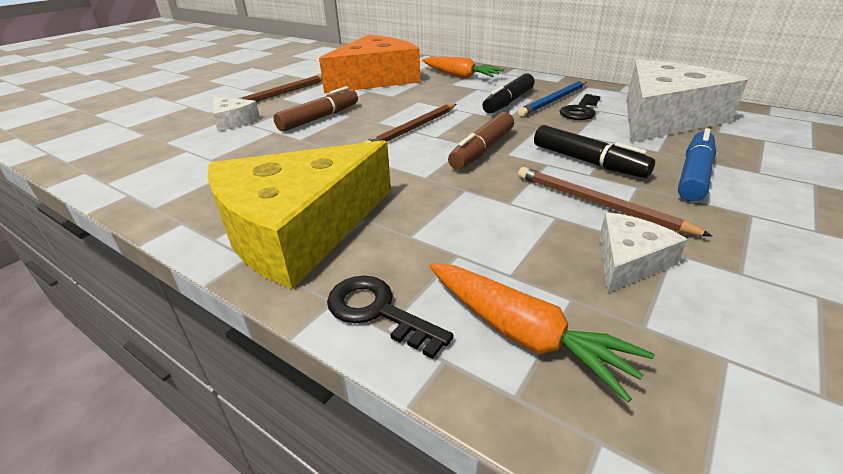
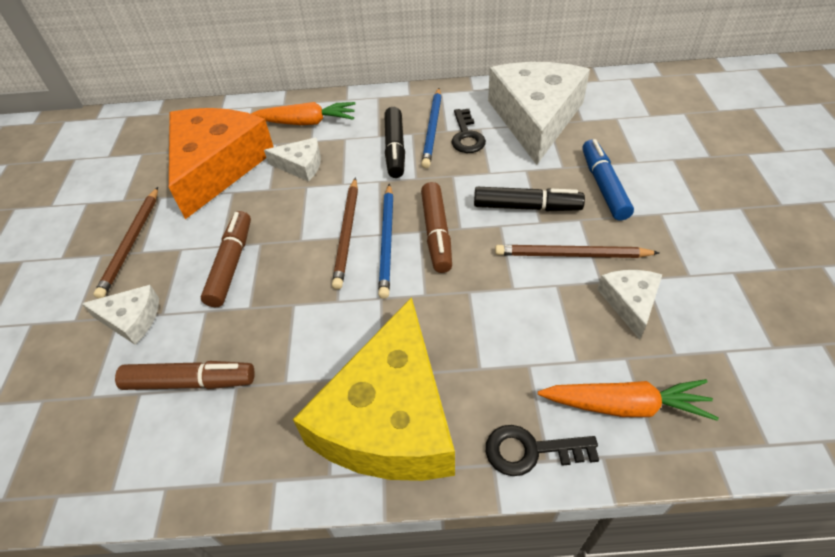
camera: 35 degrees left, 15 degrees up
none -> brown marker [115,361,255,390]
none -> white cheese [264,137,321,182]
none -> blue pencil [378,184,393,299]

